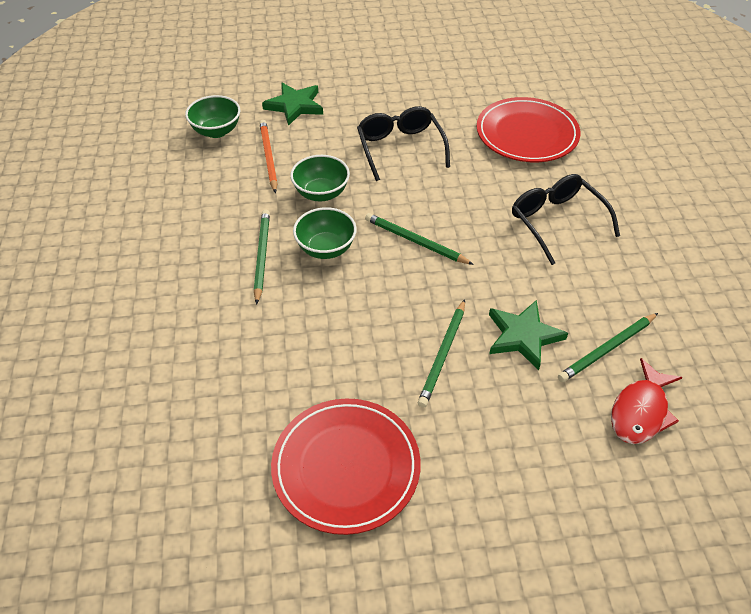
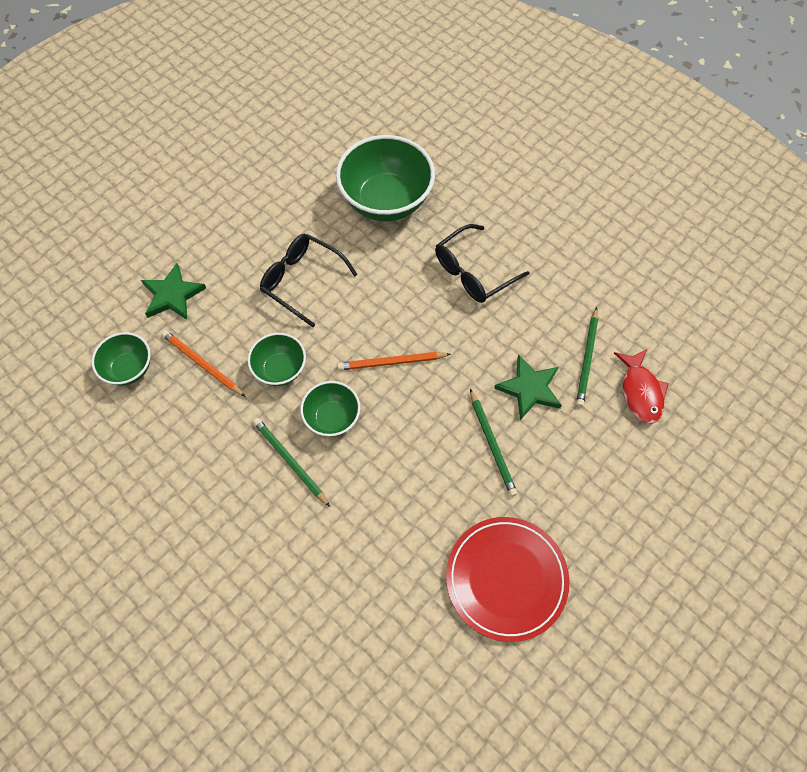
camera: 40 degrees left, 15 degrees up
green pencil [365,213,474,265] -> orange pencil [337,352,451,370]
red plate [476,97,580,162] -> green bowl [336,135,435,221]
black glasses [512,174,620,265] -> black glasses turned 60 degrees counterclockwise [435,224,530,303]

